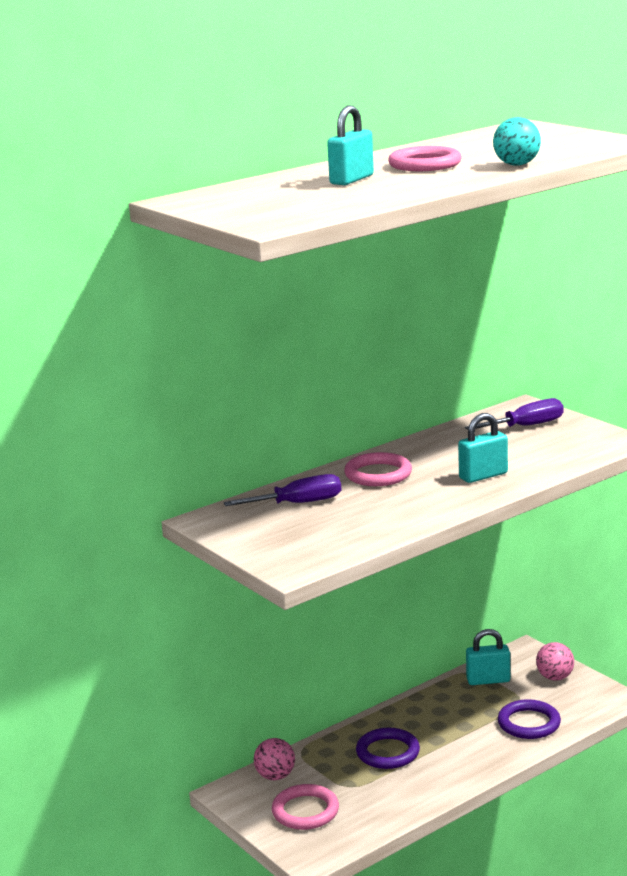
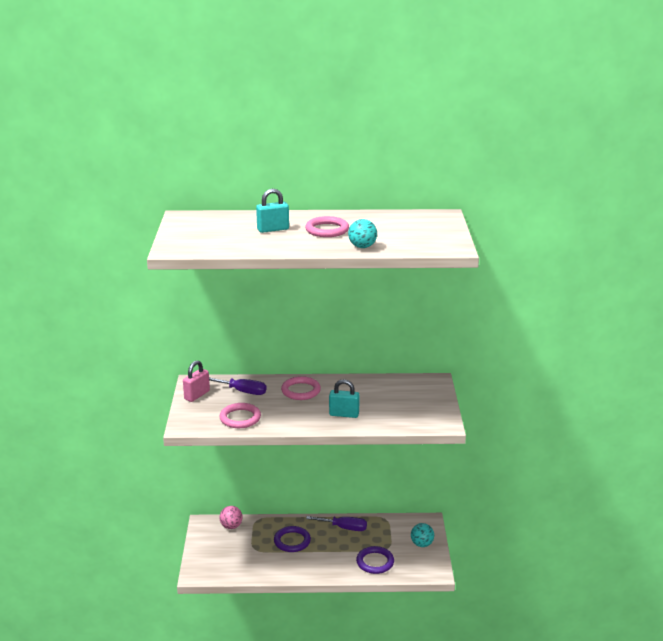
camera: 35 degrees right, 5 degrees up
pink ring [272,784,339,830] -> pink ring moved to [220,403,261,428]
purple screwdriver [465,398,564,430] -> purple screwdriver moved to [306,516,367,531]
turquoise padlock [466,629,510,685] -> none
pink ball [536,642,574,680] -> turquoise ball [411,523,434,547]
none -> pink padlock [183,361,210,402]

